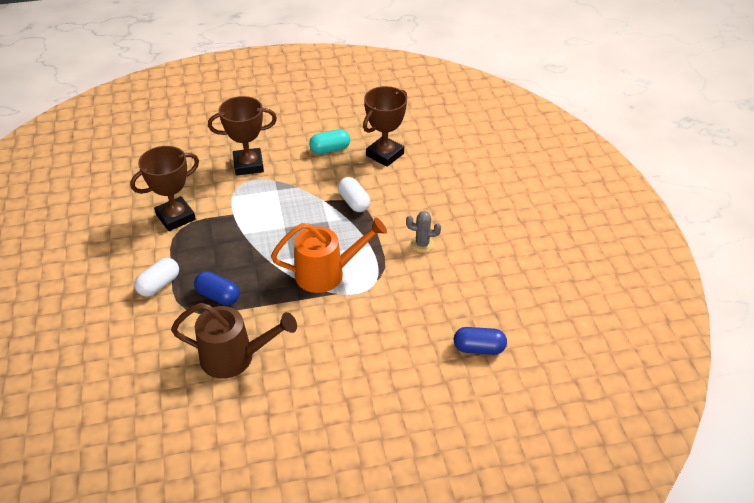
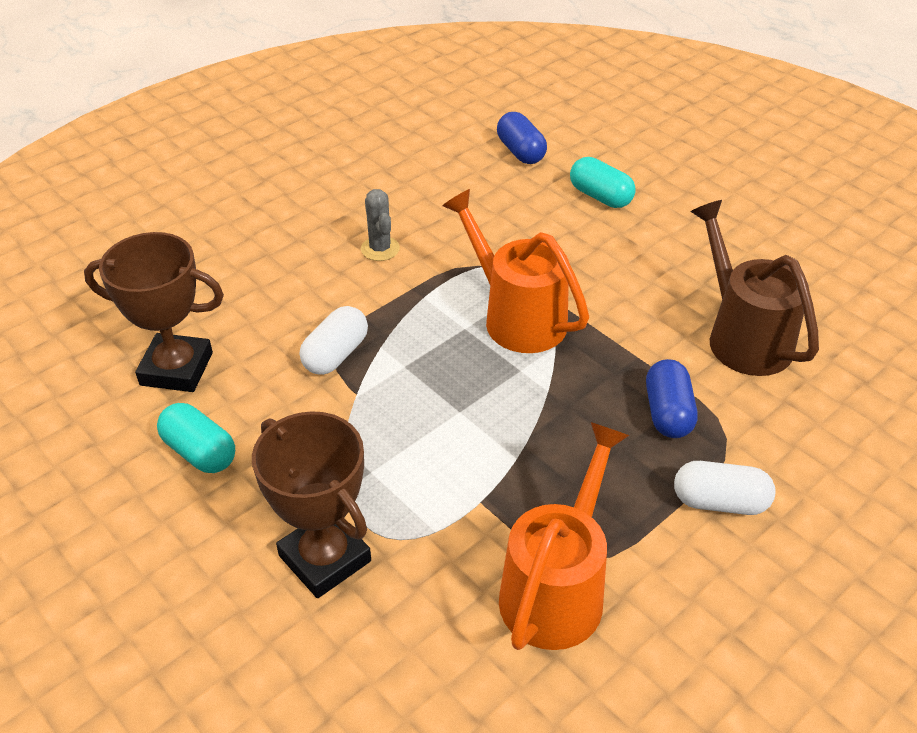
camera: 120 degrees left, 0 degrees up
brown trophy [130,146,199,231] -> orange watering can [499,422,629,650]
none -> turquoise capsule [570,157,636,208]

